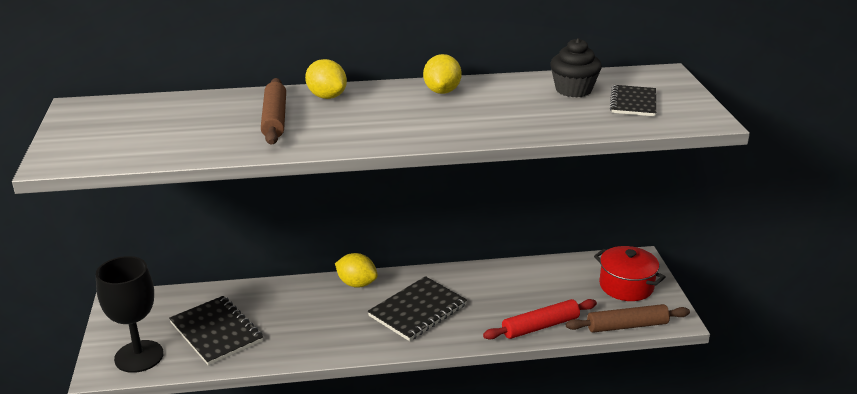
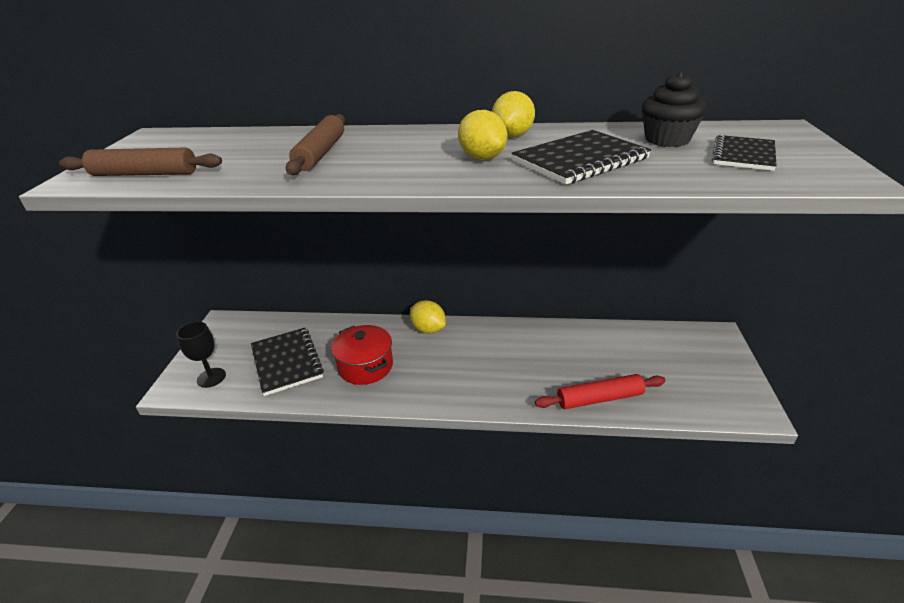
camera: 15 degrees right, 5 degrees up
black goblet [96,256,164,373] -> black goblet [176,321,226,388], size x0.62
yellow lemon [305,59,347,99] -> yellow lemon moved to [458,110,508,160]
black notebook [368,276,467,341] -> black notebook moved to [512,130,651,185]
brown rolling pin [566,304,690,333] -> brown rolling pin moved to [59,148,222,176]
red pot [594,246,665,301] -> red pot moved to [331,325,393,385]

